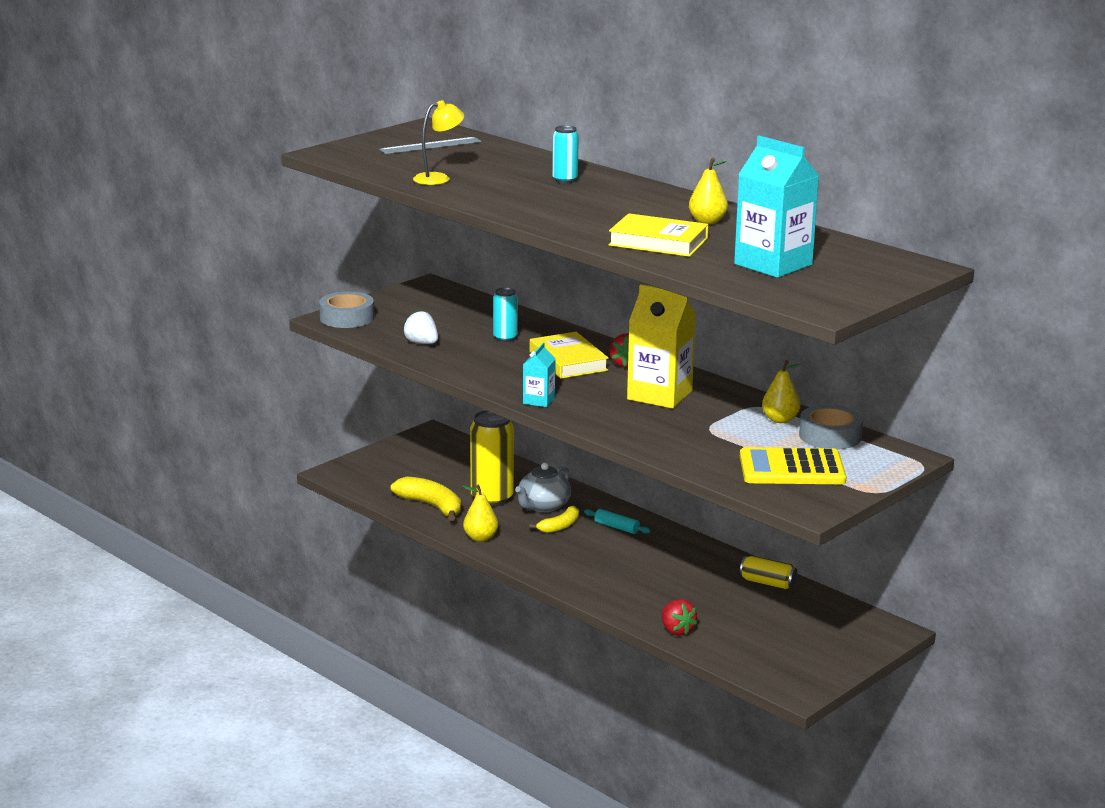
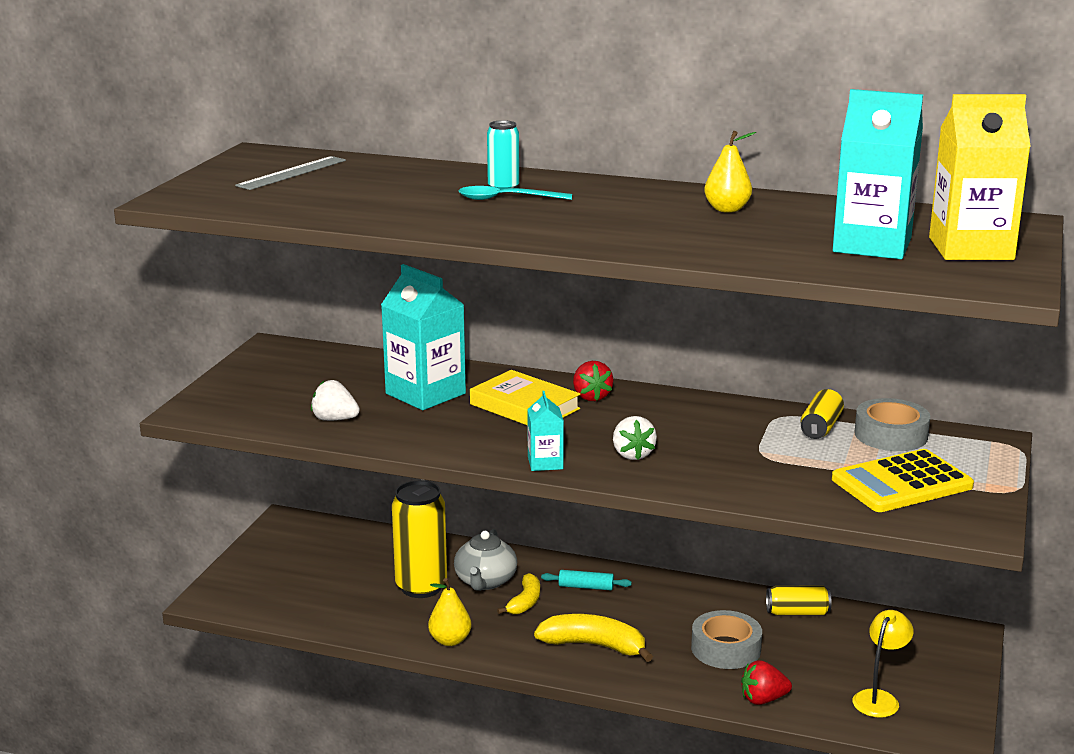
camera: 25 degrees left, 0 degrees up
grey tape [319,292,374,328] -> grey tape moved to [691,610,762,669]
yellow banana [391,477,461,521] -> yellow banana moved to [534,614,653,662]
yellow lamp [413,100,464,185] -> yellow lamp moved to [853,610,914,718]
turquoise can [493,287,518,342] -> turquoise carton [381,264,466,410]
yellow book [609,213,708,257] -> none
yellow carton [627,284,696,409] -> yellow carton moved to [929,94,1031,260]
red strawberry [661,599,698,636] -> red strawberry turned 135 degrees clockwise [741,660,792,705]
yellow pear [762,360,802,423] -> yellow can [801,389,844,439]
none -> turquoise spoon [459,186,572,200]
none -> white strawberry [613,416,657,460]

